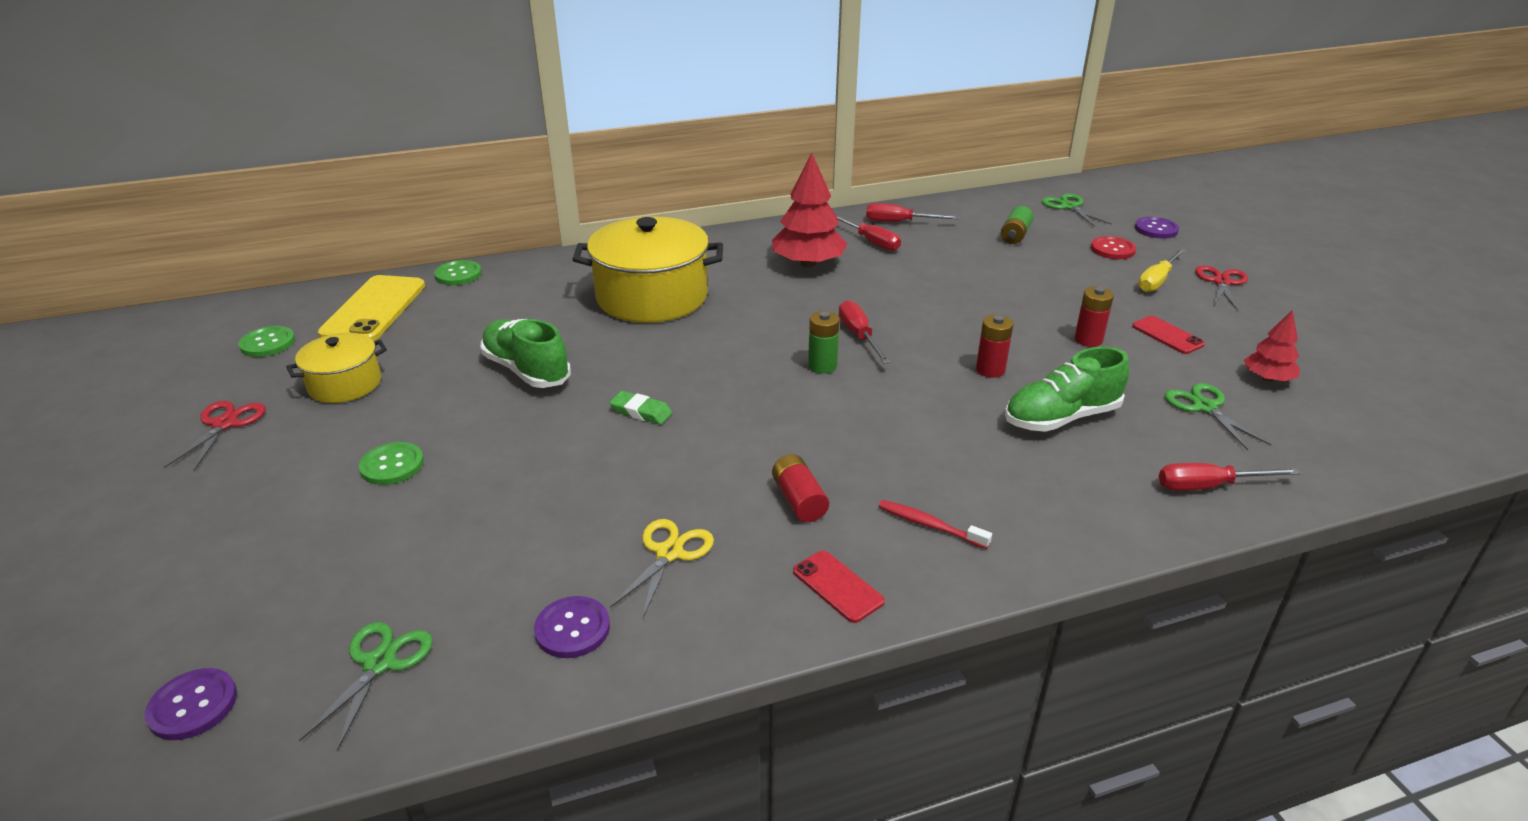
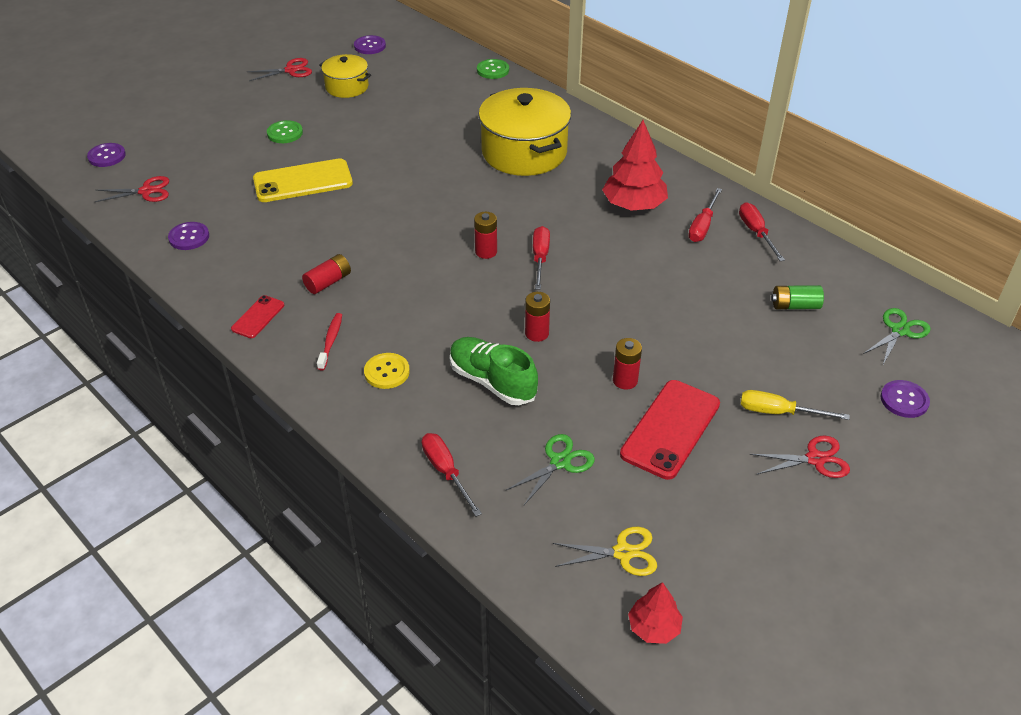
camera: 65 degrees right, 10 degrees up
green button [238,326,295,357] -> purple button [354,35,386,54]
green scissors [299,622,433,751] -> red scissors [95,176,169,202]
yellow phone [318,275,425,341] -> yellow phone moved to [253,158,353,202]
green shoe [480,319,571,388] -> none
green eraser [609,391,672,425] -> none
yellow scissors [610,519,714,619] -> yellow scissors moved to [553,527,657,576]
green battery [808,311,840,374] -> red battery [474,212,497,259]
red screwdriver [839,300,890,364] -> red screwdriver turned 45 degrees counterclockwise [533,226,550,290]
red button [1091,236,1136,259] -> none
red phone [1132,316,1205,354] -> red phone [620,380,720,480], size x1.91
red tree [1244,310,1300,382] -> red tree moved to [628,582,683,644]
none -> yellow button [364,353,410,389]

